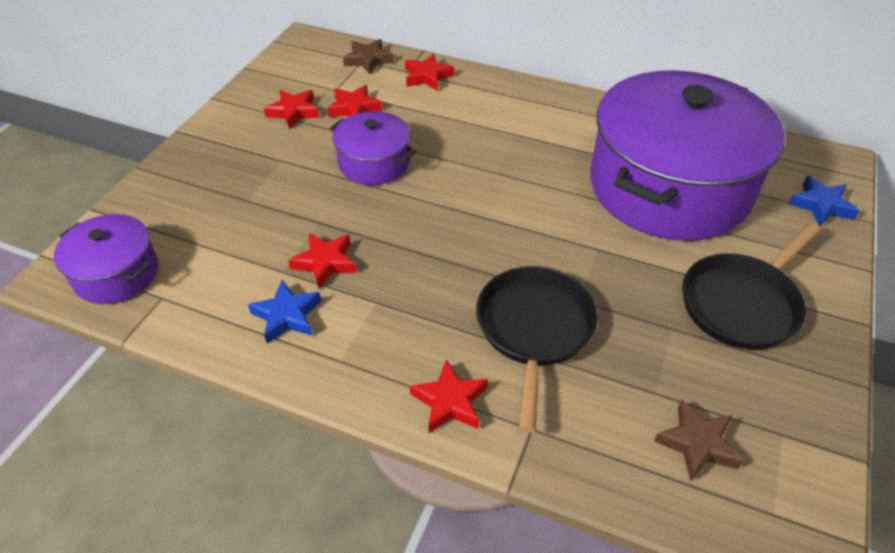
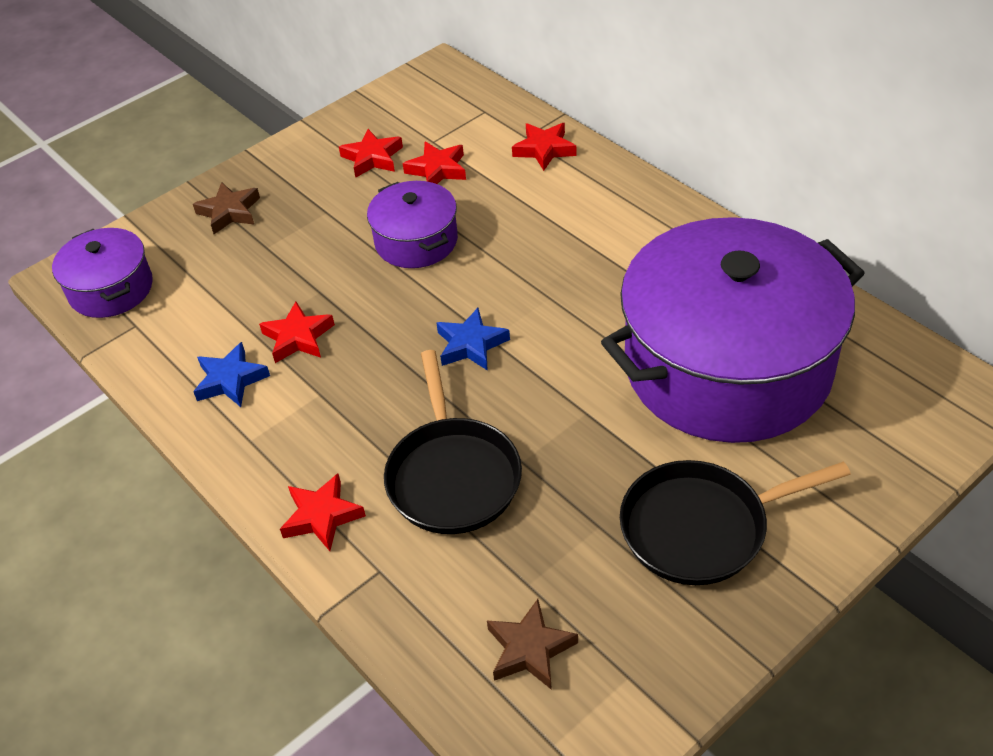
camera: 30 degrees right, 0 degrees up
brown star [343,39,394,74] -> brown star moved to [193,182,260,234]
black pan [476,266,598,433] -> black pan turned 135 degrees clockwise [384,350,522,534]
blue star [789,176,859,226] -> blue star moved to [436,308,510,371]

